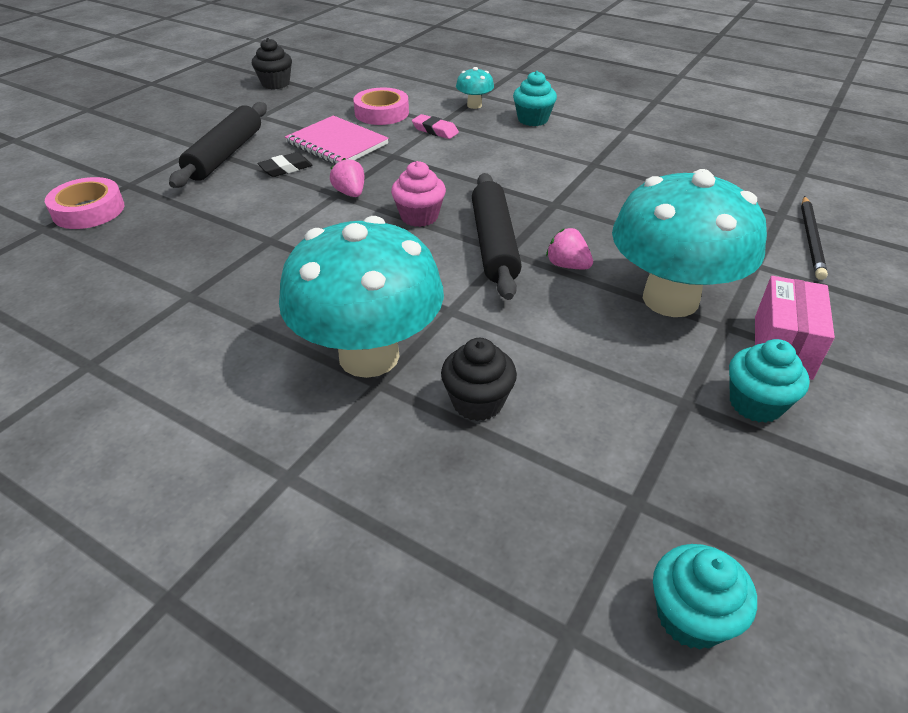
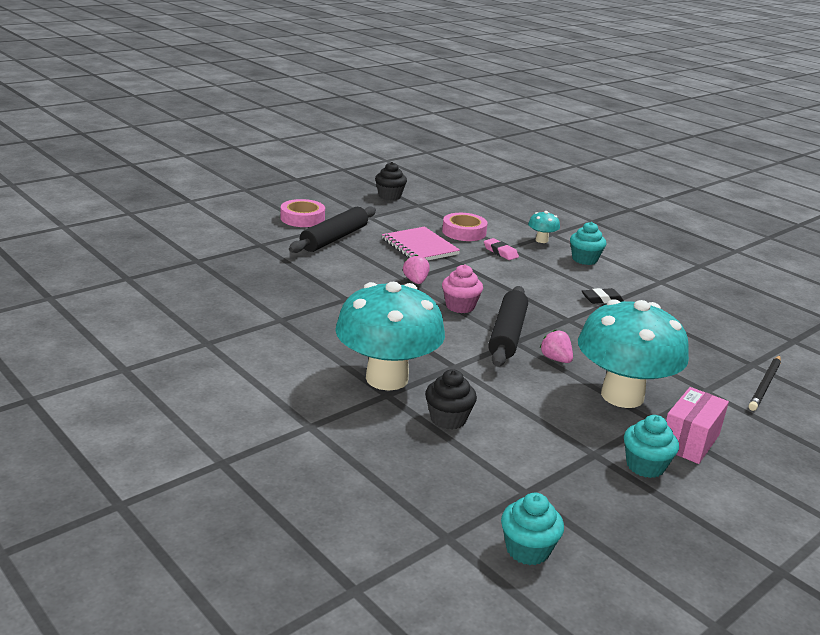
camera: 15 degrees right, 15 degrees down
pink tape [45,177,125,229] -> pink tape moved to [281,199,325,227]
black eraser [258,152,313,177] -> black eraser moved to [582,288,624,304]

